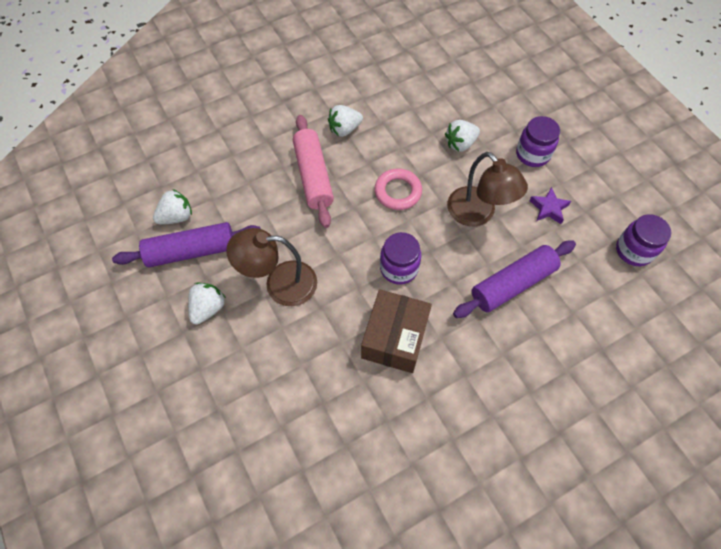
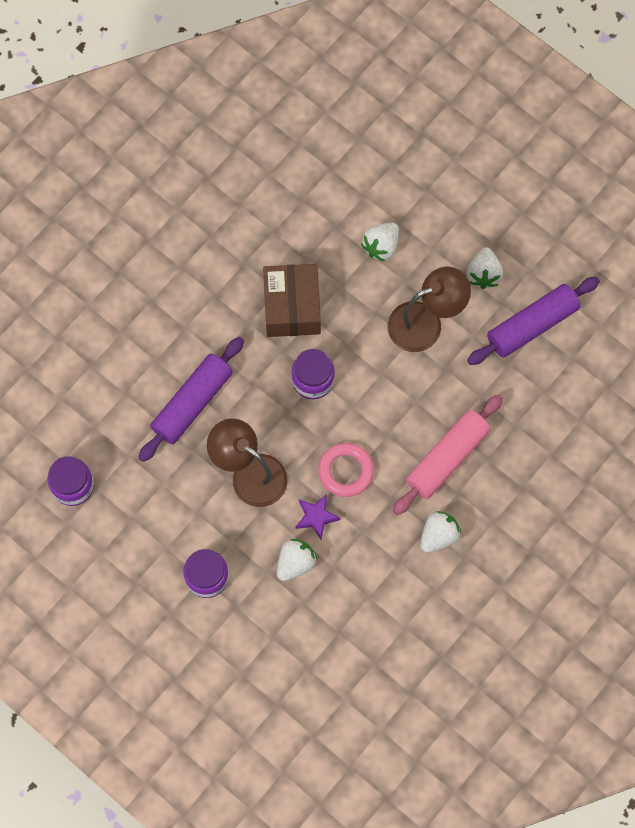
camera: 160 degrees right, 10 degrees up
white strawberry [153,189,192,224] -> white strawberry moved to [361,223,399,261]
pink rolling pin [293,115,334,228] -> pink rolling pin turned 75 degrees clockwise [393,394,503,515]
purple star [529,187,571,224] -> purple star moved to [295,494,341,540]

